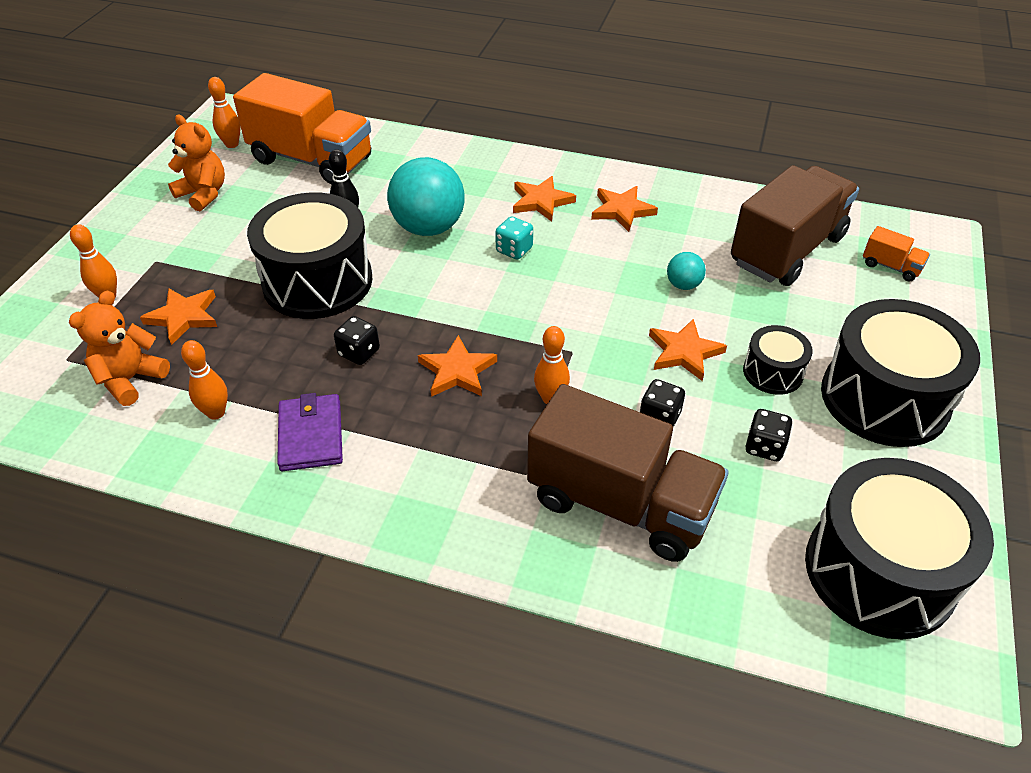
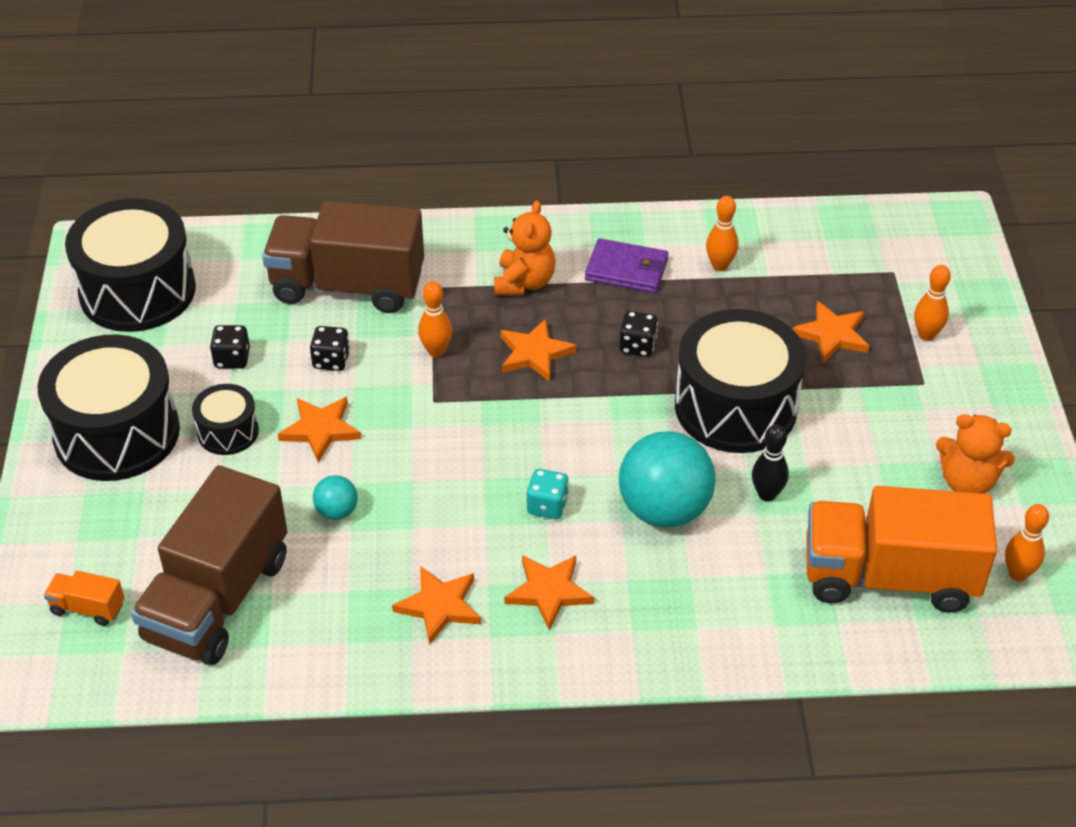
camera: 160 degrees right, 0 degrees up
orange teddy bear [69,291,170,406] -> orange teddy bear moved to [494,200,555,296]
purple wallet [277,393,343,471] -> purple wallet turned 45 degrees counterclockwise [585,238,669,293]

